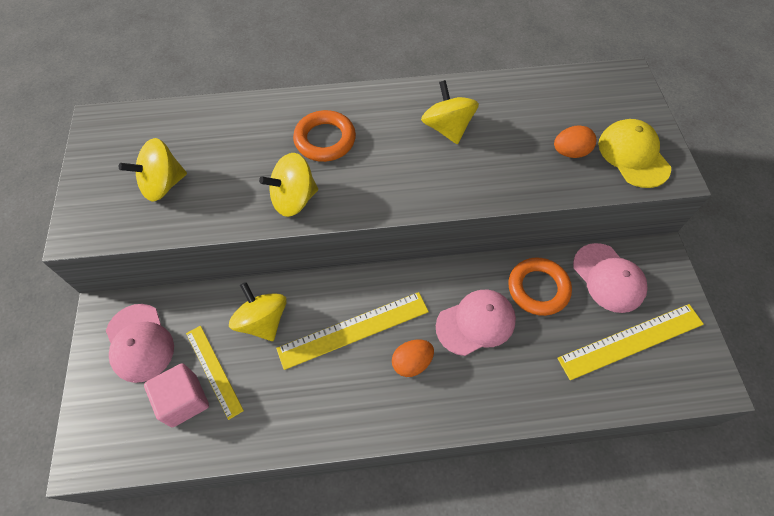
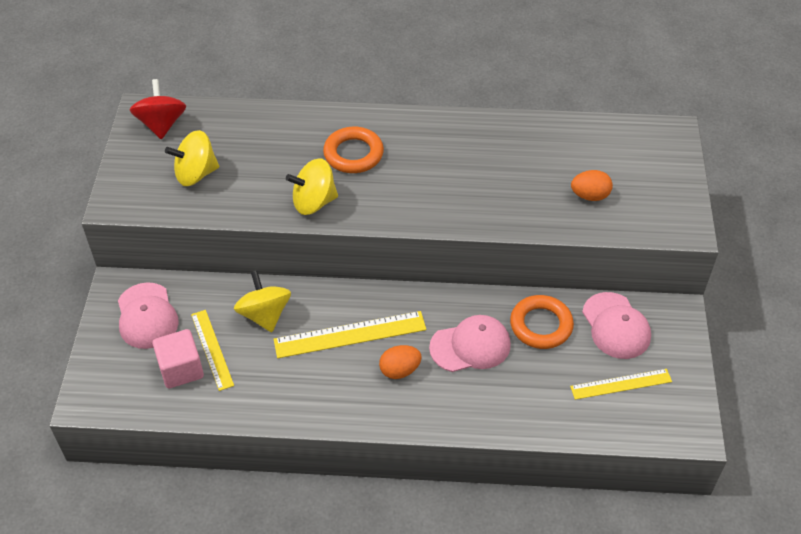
camera: 10 degrees right, 10 degrees down
yellow spinning top [421,80,479,144] -> none
yellow ruler [557,304,704,380] -> yellow ruler [570,369,672,400], size x0.65
yellow cap [598,119,671,188] -> none
none -> red spinning top [130,79,186,139]

